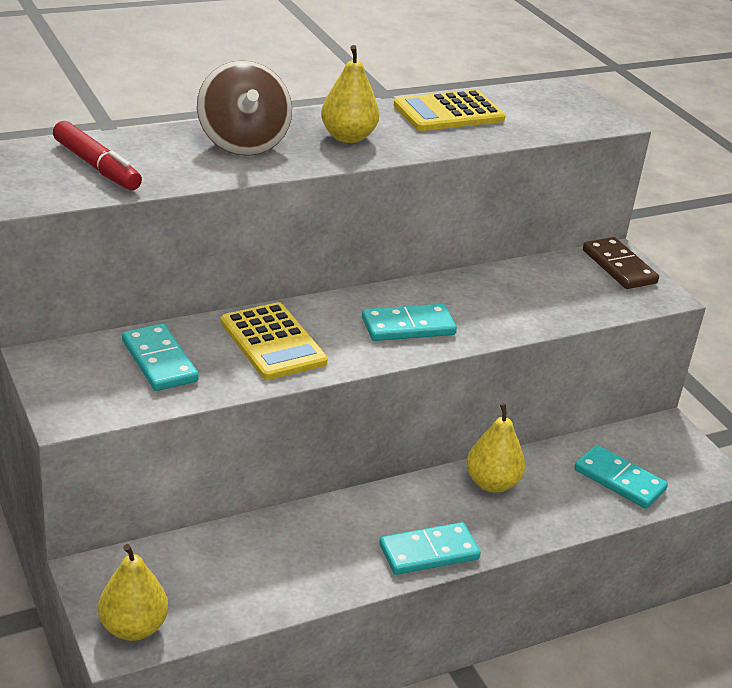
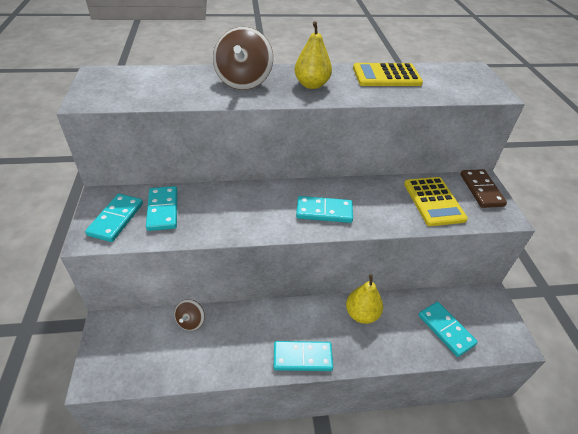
camera: 20 degrees right, 10 degrees up
red marker [53,121,142,190] -> none
yellow pear [98,544,168,641] -> none
yellow calculator [221,302,328,380] -> yellow calculator moved to [404,177,468,226]
none -> turquoise domino [85,194,143,242]
none -> brown spinning top [174,299,205,331]

